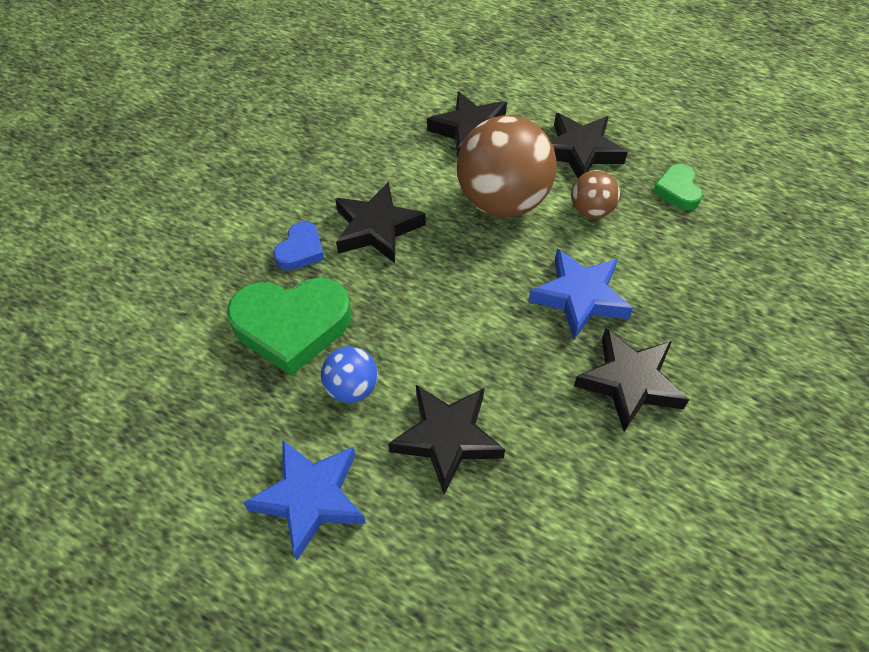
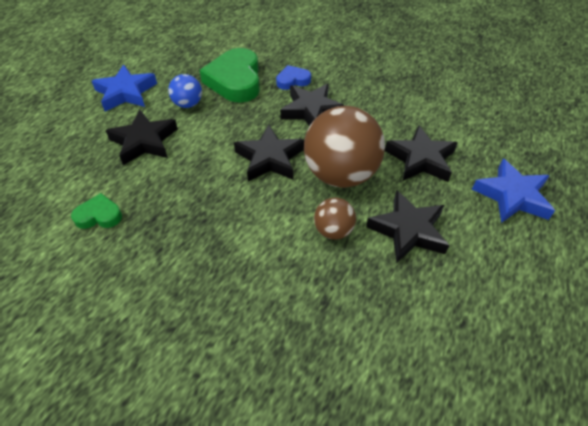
camera: 90 degrees right, 5 degrees down
blue heart [273,222,324,271] -> blue heart turned 135 degrees clockwise [276,65,311,90]
blue star [528,249,633,340] -> blue star moved to [472,159,555,223]
black star [574,328,689,432] -> black star moved to [234,125,304,182]
green heart [653,164,703,210] -> green heart moved to [71,193,122,229]

